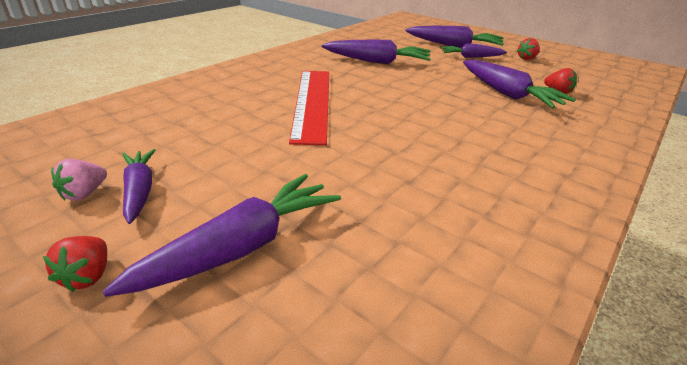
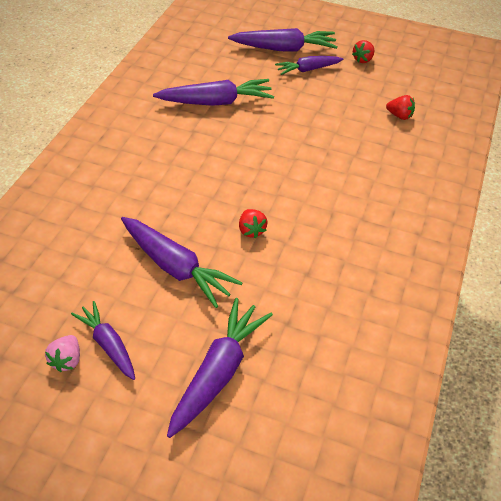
camera: 20 degrees left, 15 degrees up
red strawberry [43,236,107,292] -> red strawberry moved to [239,209,268,239]
red ruler [289,71,329,145] -> none
purple carrot [463,60,576,108] -> purple carrot moved to [121,217,243,308]

